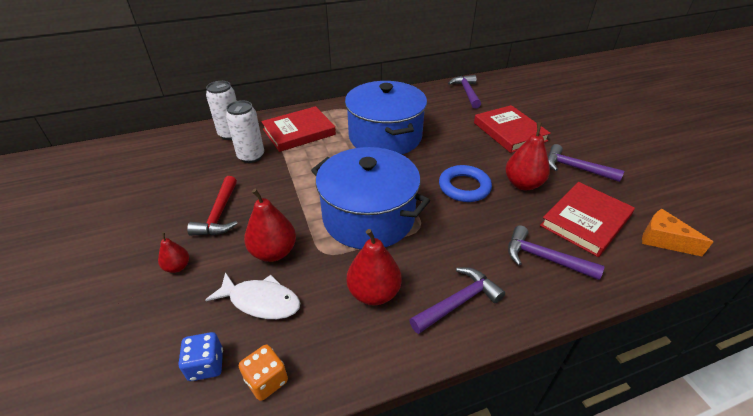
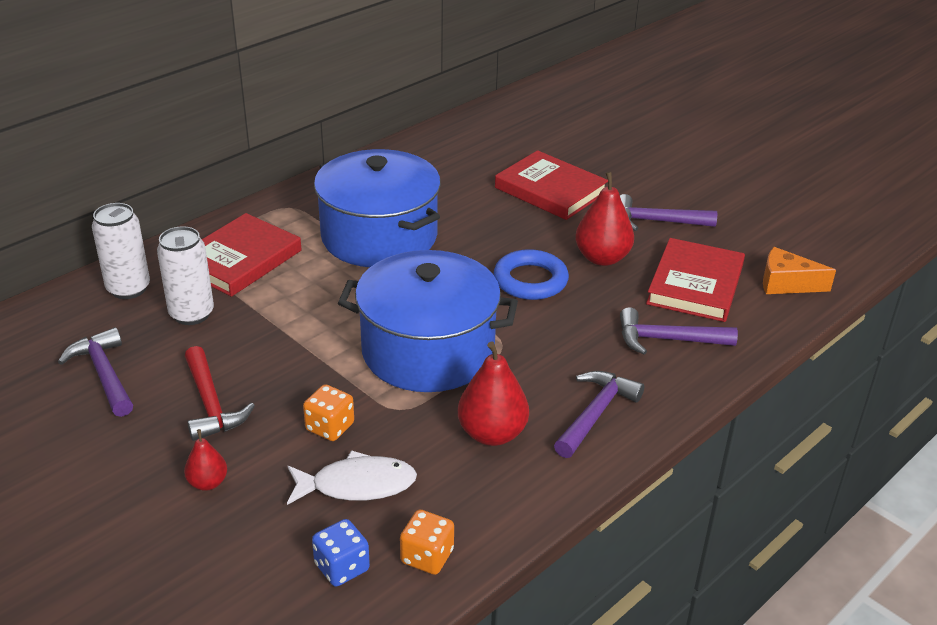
camera: 25 degrees left, 5 degrees down
red pear [244,189,296,262] -> orange dice [303,384,354,441]
purple hammer [448,75,481,109] -> purple hammer moved to [58,327,133,417]

